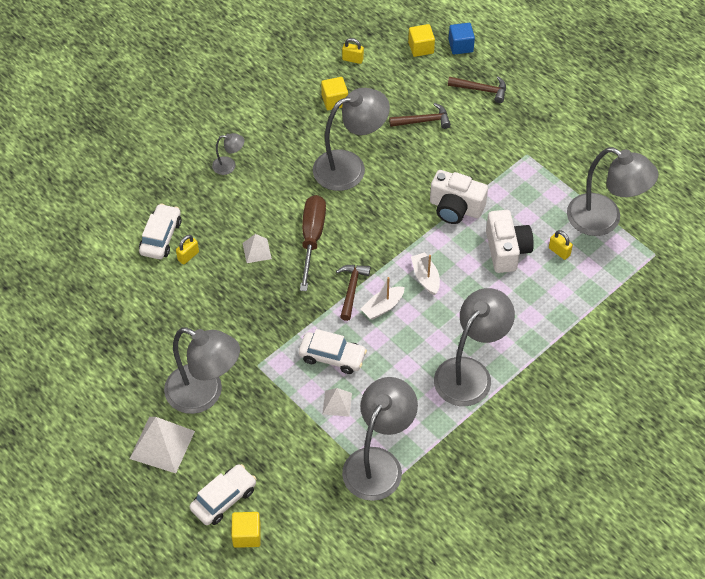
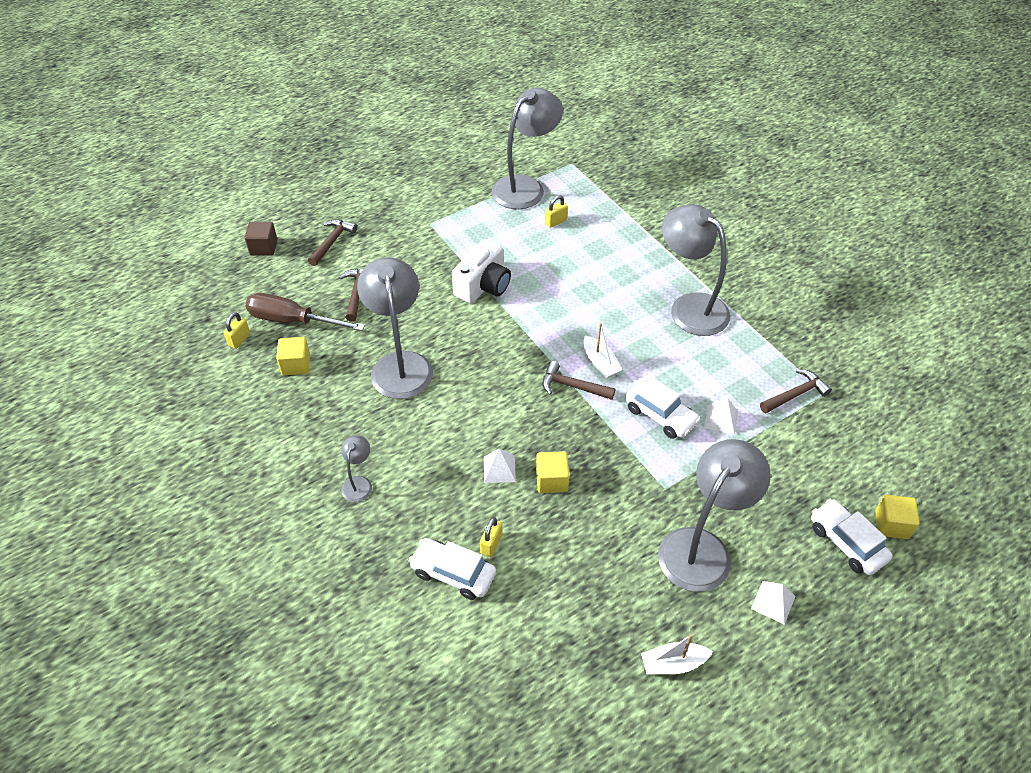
camera: 80 degrees left, 5 degrees down
white pyramid [129,417,195,473] -> white pyramid [751,581,796,625], size x0.55
yellow padlock [176,235,199,265] -> yellow padlock turned 60 degrees clockwise [480,517,502,557]
white car [299,329,367,374] -> white car turned 105 degrees clockwise [625,378,700,439]
brown screwdriver [300,195,326,291] -> brown screwdriver moved to [245,293,365,331]
grey lamp [342,377,418,501] -> brown hammer [760,369,832,413]
yellow cube [408,24,435,57] -> yellow cube moved to [536,451,569,493]
white boat [411,252,440,295] -> white boat moved to [641,634,713,674]
blue cube [448,23,475,55] -> brown cube [245,222,278,256]
white camera [486,210,534,273] -> none

